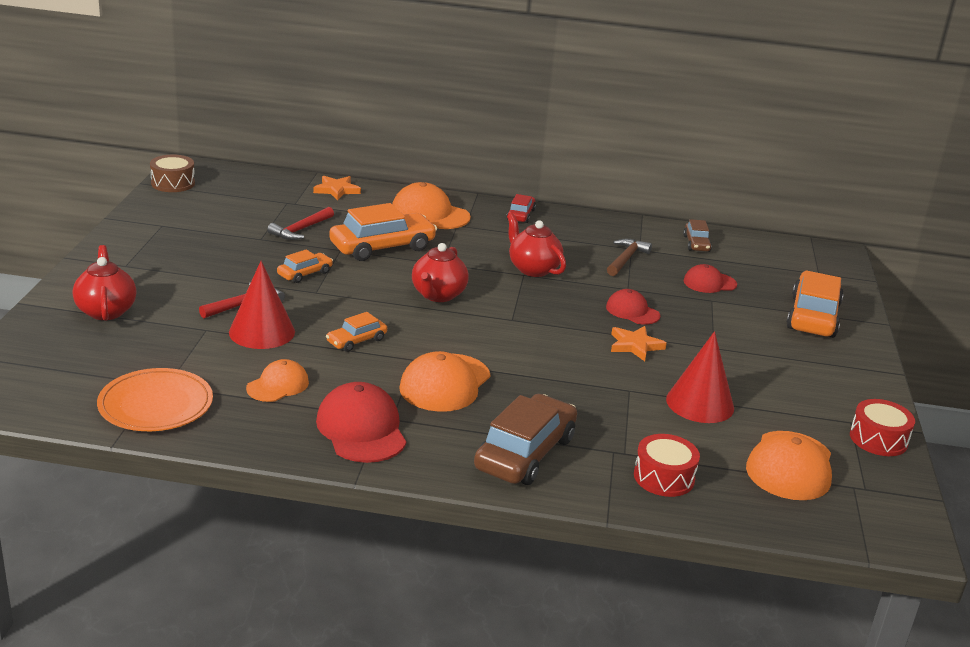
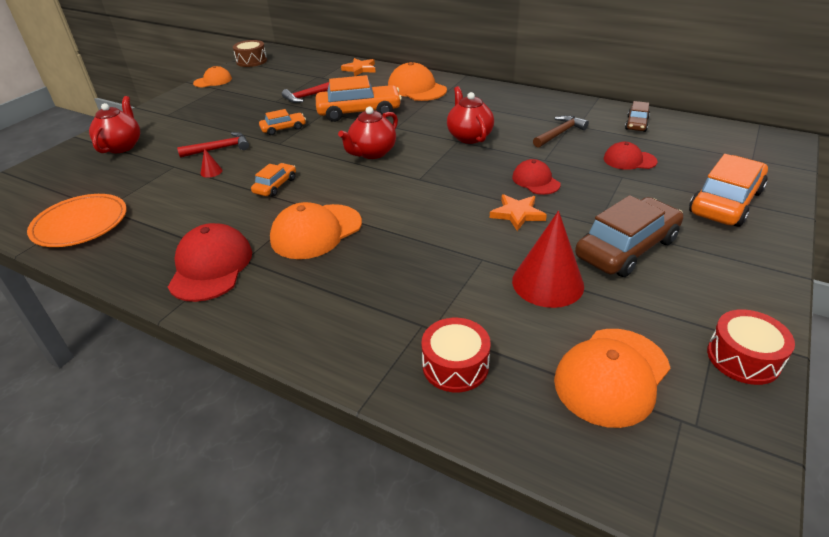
camera: 25 degrees right, 10 degrees up
red cone [229,261,295,349] -> red cone [200,148,222,178], size x0.41
orange cap [246,359,309,402] -> orange cap moved to [193,66,232,87]
orange car [326,312,387,352] -> orange car turned 135 degrees clockwise [251,163,296,197]
brown car [474,394,577,485] -> brown car moved to [575,195,683,277]
red car [507,194,536,223] -> none

